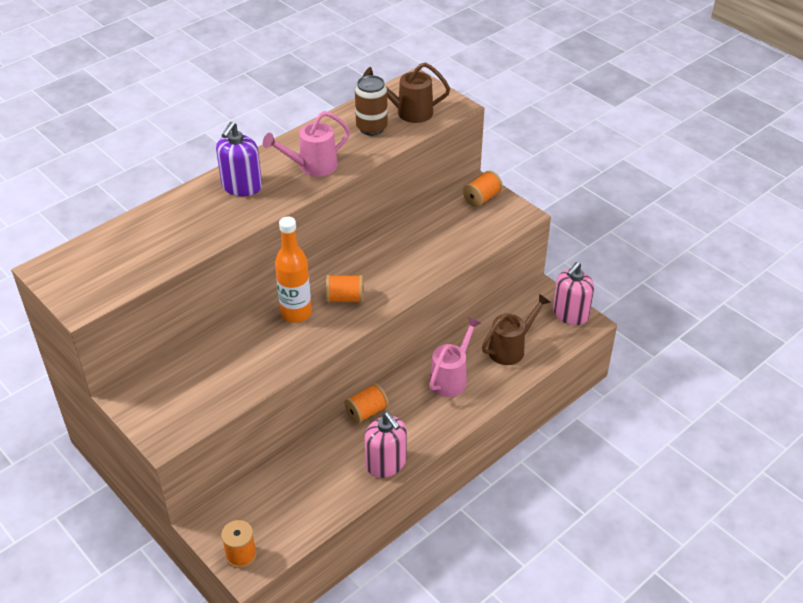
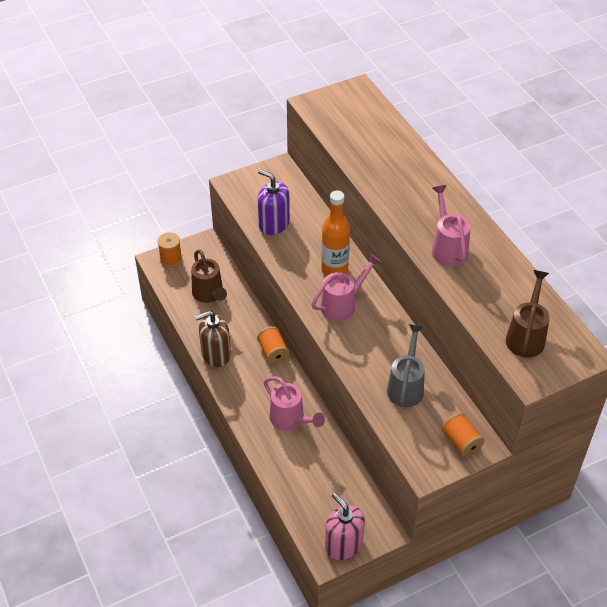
camera: 105 degrees right, 5 degrees up
purple soap dispenser [216,122,262,196] -> purple soap dispenser moved to [258,169,290,235]
orange spool [326,275,363,303] -> pink watering can [311,253,381,321]
brown can [355,75,388,136] -> none
pink soap dispenser [365,412,407,478] -> brown soap dispenser [195,311,231,367]
brown watering can [482,294,550,365] -> brown watering can moved to [191,249,227,303]
none -> grey watering can [387,324,425,407]

